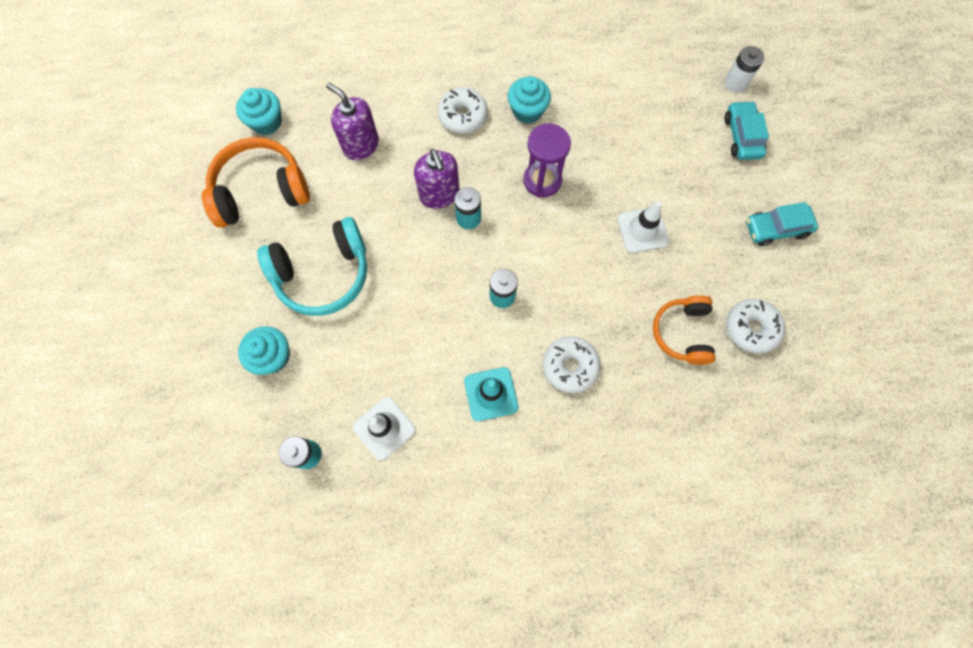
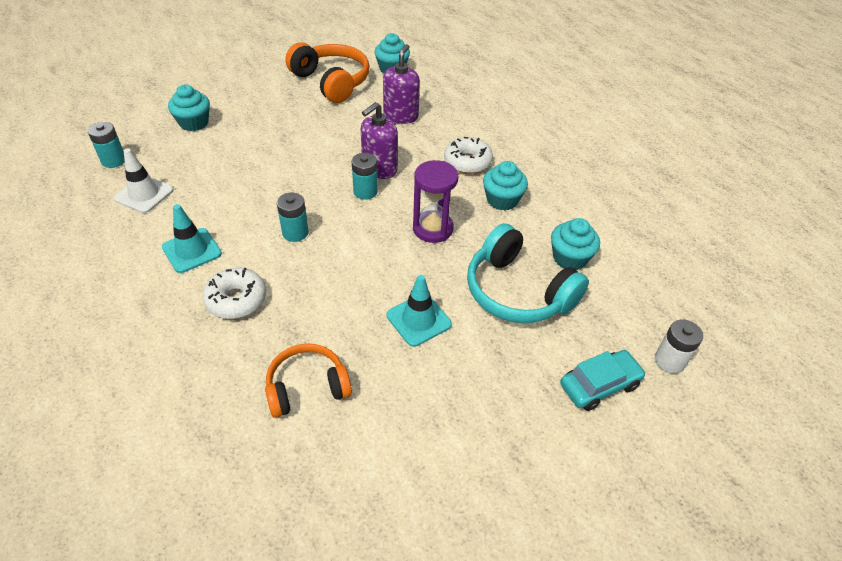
camera: 65 degrees right, 25 degrees down
turquoise headphones [257,217,367,316] -> turquoise headphones moved to [467,223,589,323]
white traffic cone [617,201,669,253] -> turquoise traffic cone [387,275,452,347]
white donut [726,299,785,354] -> none
turquoise car [746,202,818,246] -> none
none -> turquoise cupcake [551,218,600,270]

